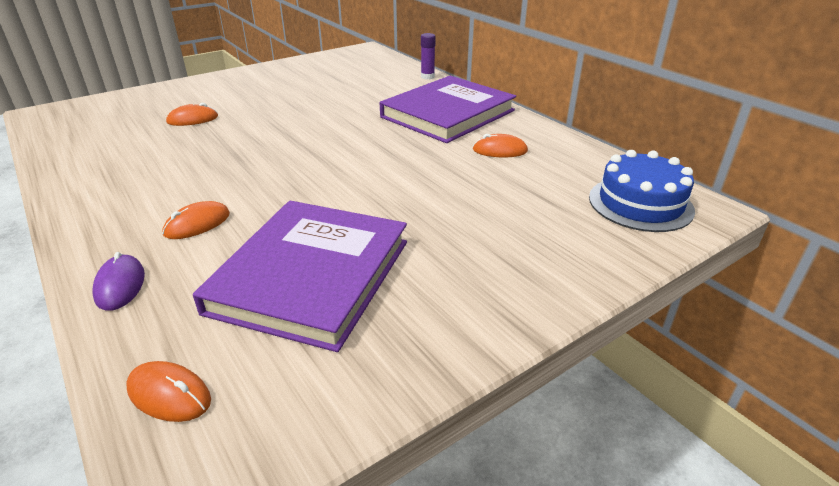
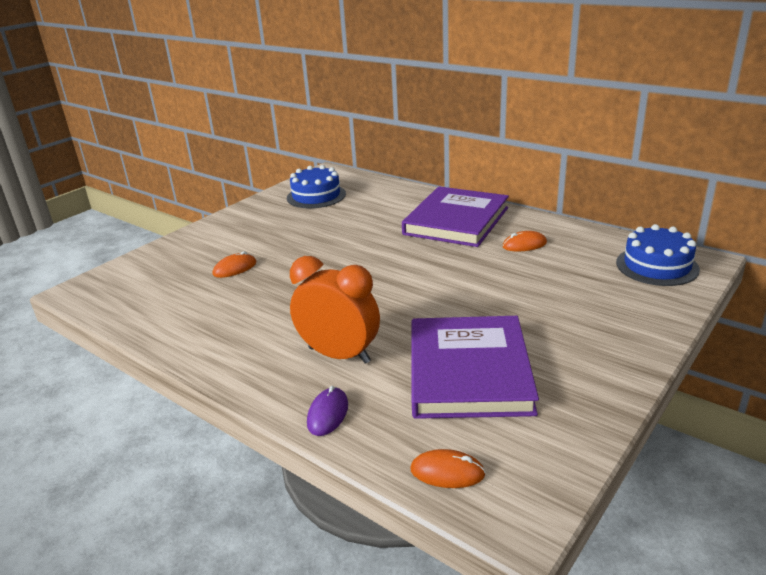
camera: 15 degrees left, 5 degrees down
purple mouse [93,252,145,311] -> purple mouse turned 45 degrees clockwise [307,386,348,436]
orange mouse [162,201,230,239] -> orange clock [290,256,380,364]
purple glue stick [421,33,436,79] -> none
none -> blue cake [287,165,346,208]

